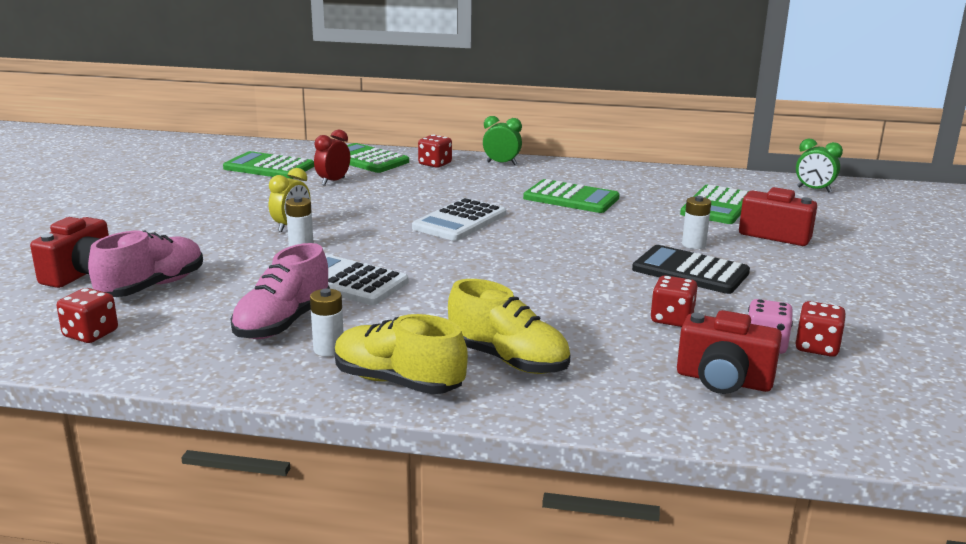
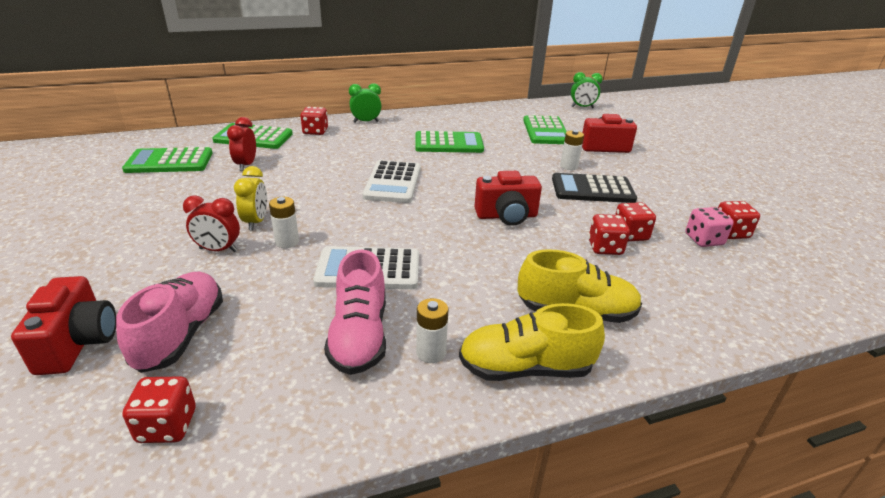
camera: 30 degrees left, 10 degrees up
red camera [677,310,782,394] -> red camera moved to [474,171,542,226]
none -> red clock [183,195,240,252]
none -> red dice [589,214,630,255]

